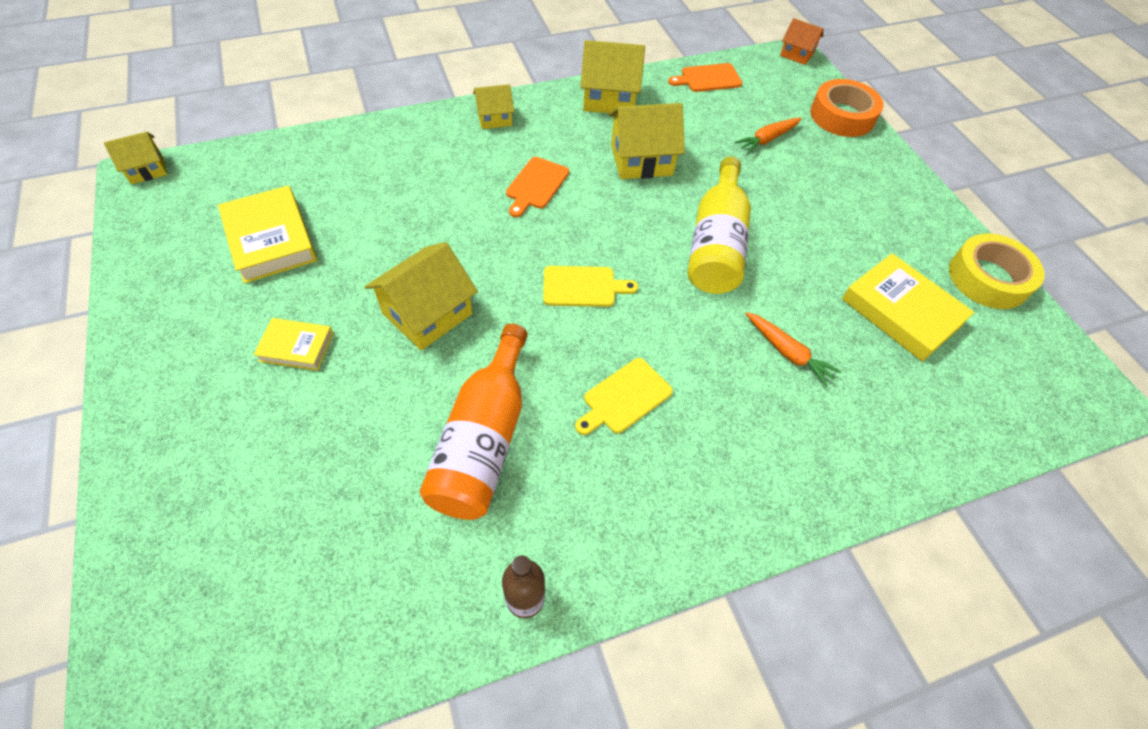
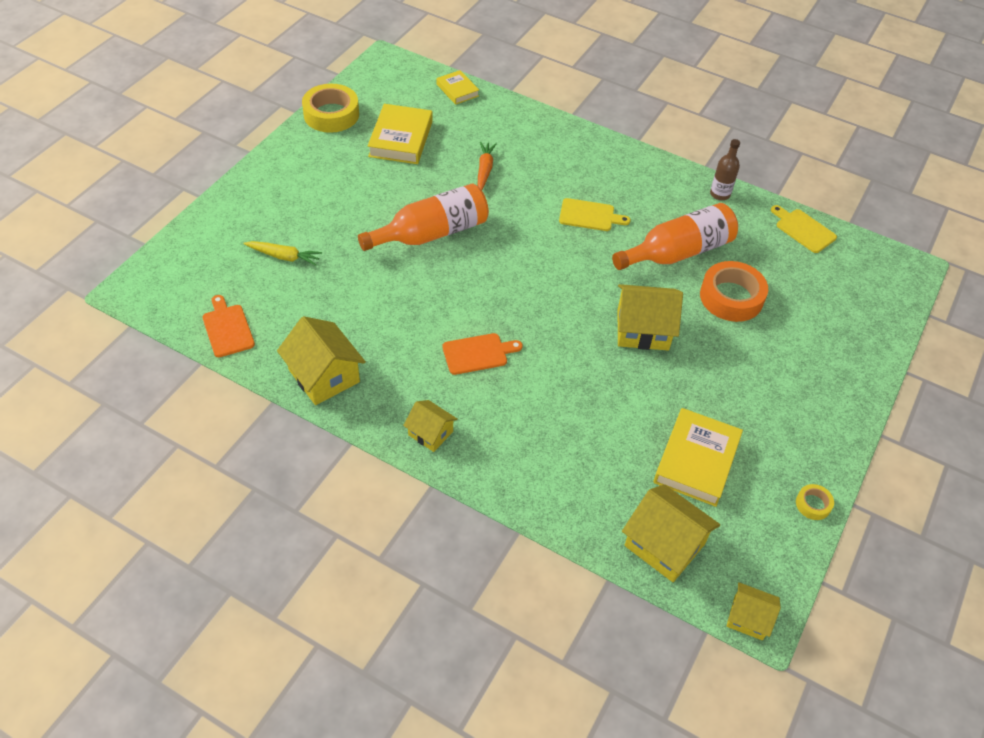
camera: 130 degrees left, 5 degrees down
yellow book [253,318,334,371] -> yellow book moved to [437,70,479,105]
yellow cutting board [543,266,638,307] -> yellow cutting board moved to [771,205,837,253]
yellow house [609,103,685,179] -> yellow house moved to [622,484,720,582]
orange cutting board [668,63,742,92] -> orange cutting board turned 150 degrees counterclockwise [202,295,255,357]
yellow bottle [688,157,751,294] -> orange bottle [358,184,489,251]
orange carrot [735,117,802,154] -> yellow carrot [243,241,322,266]
orange house [780,18,823,65] -> none
orange tape [810,79,884,137] -> orange tape moved to [700,261,768,322]
none -> yellow tape [796,484,834,520]

